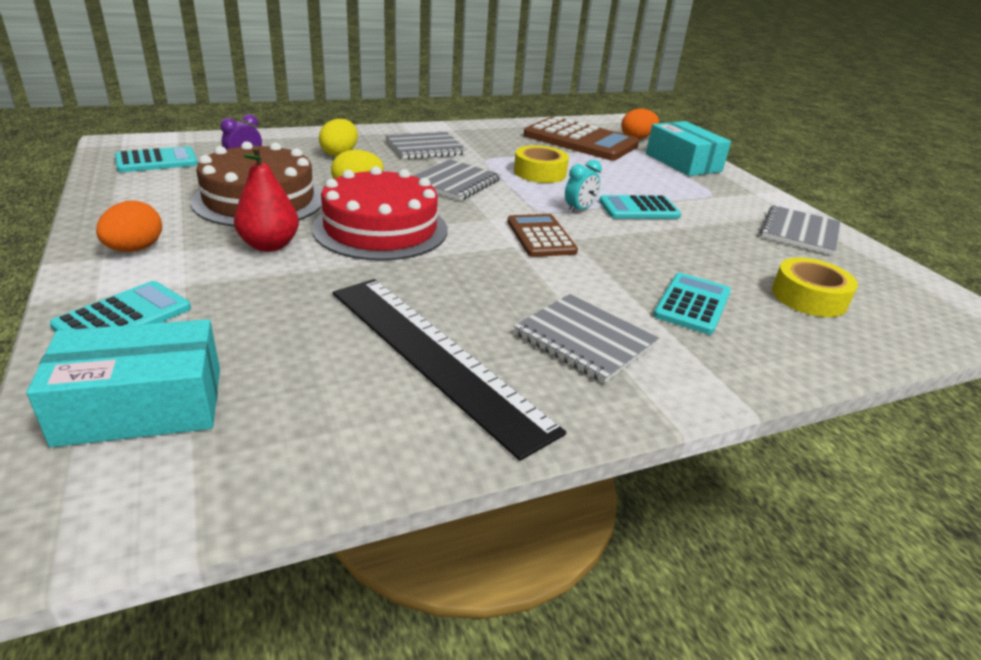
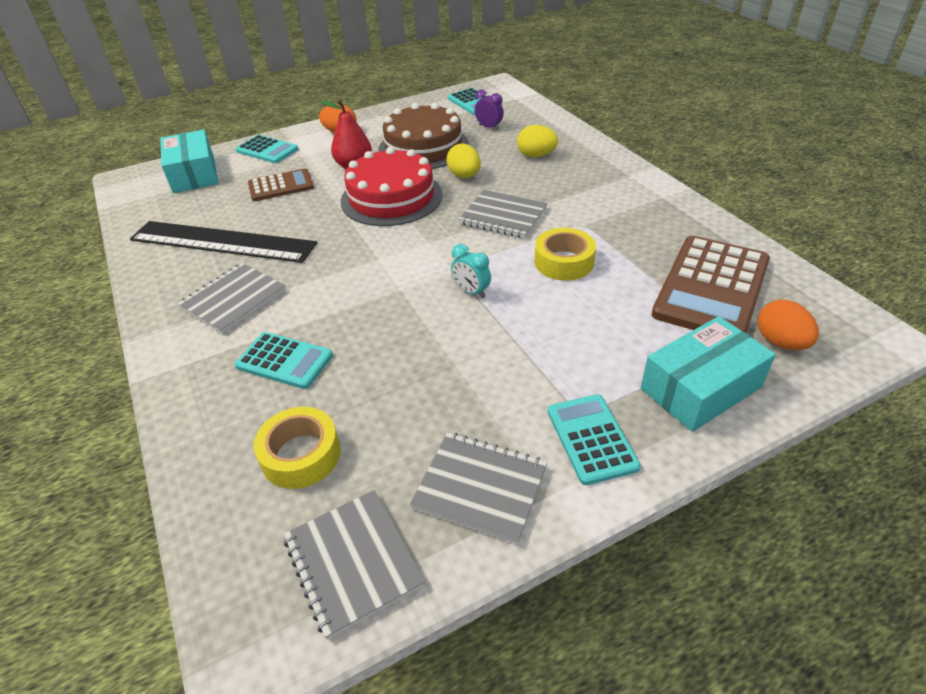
camera: 90 degrees right, 10 degrees up
black ruler [333,279,566,461] -> black ruler turned 60 degrees clockwise [130,221,317,263]
grey notebook [386,132,467,159] -> grey notebook moved to [284,490,425,640]
brown calculator [507,214,578,257] -> brown calculator moved to [248,168,314,201]
turquoise calculator [599,195,681,219] -> turquoise calculator moved to [548,394,641,485]

